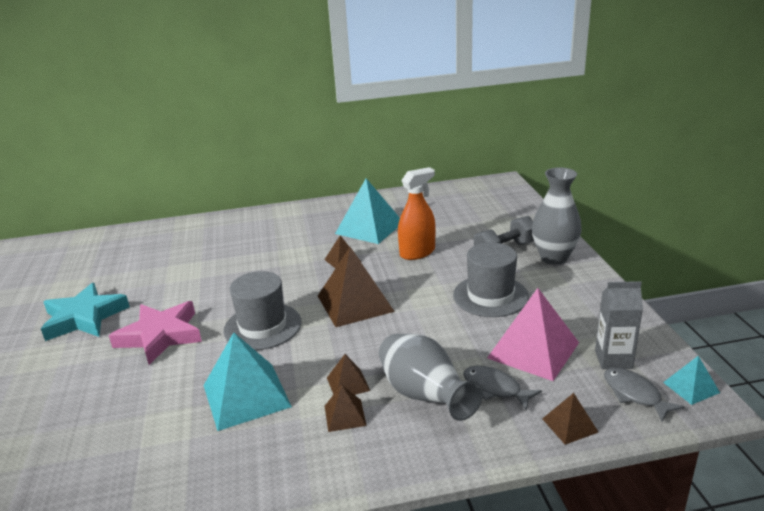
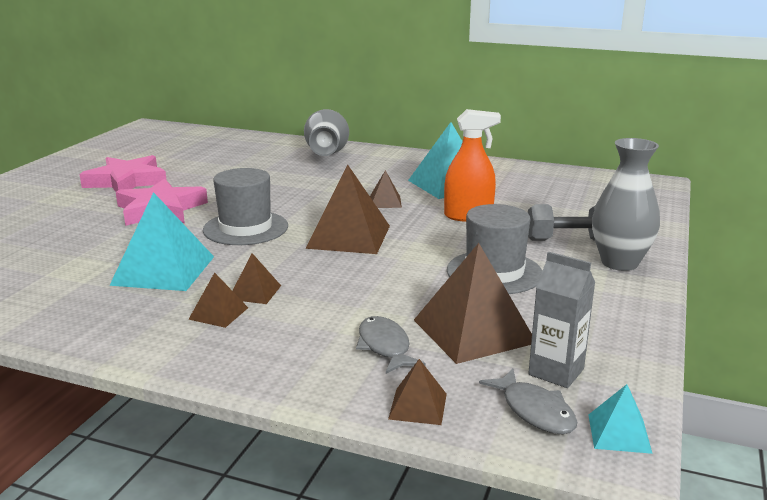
camera: 30 degrees right, 5 degrees down
turquoise star [41,283,130,341] -> pink star [79,155,166,192]
grey vase [379,334,483,421] -> grey vase moved to [304,109,349,156]
pink pyramid [487,288,579,381] -> brown pyramid [414,243,532,364]
grey fish [604,367,685,422] -> grey fish turned 150 degrees clockwise [479,369,577,434]

